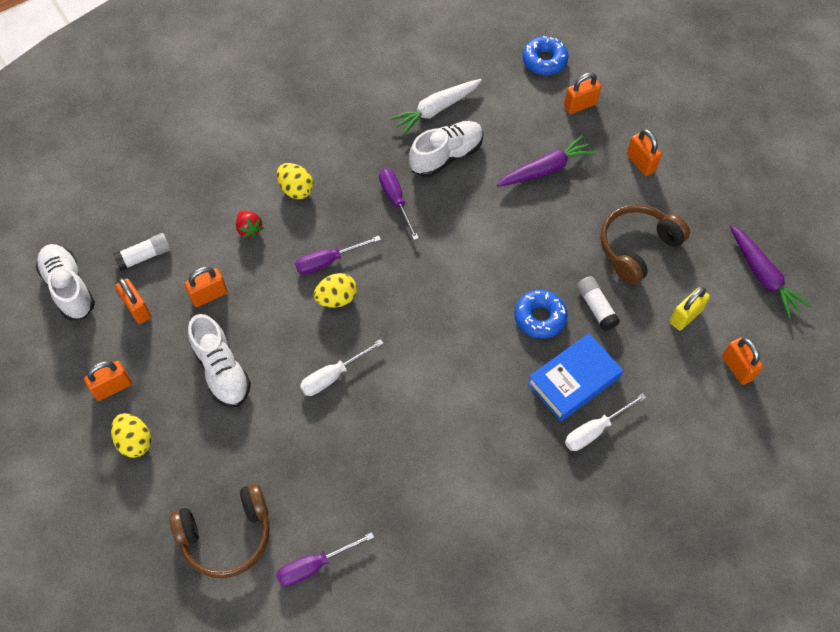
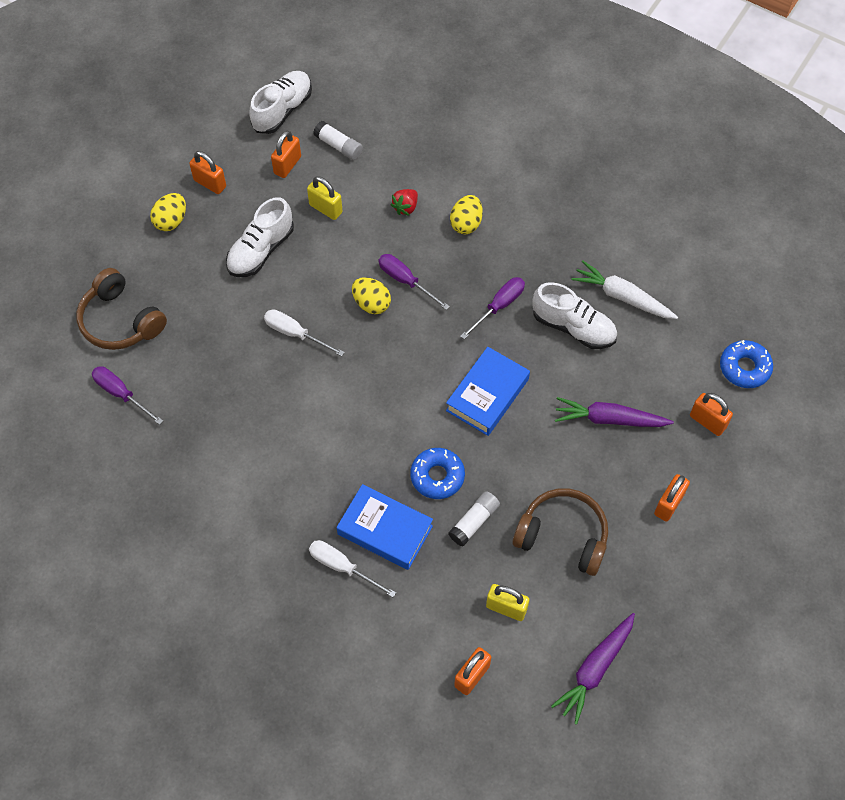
camera: 65 degrees right, 0 degrees up
orange padlock [185,267,228,307] -> yellow padlock [307,176,342,220]
purple carrot [497,135,596,187] -> purple carrot turned 150 degrees clockwise [555,397,674,427]
none -> blue book [446,347,530,436]

